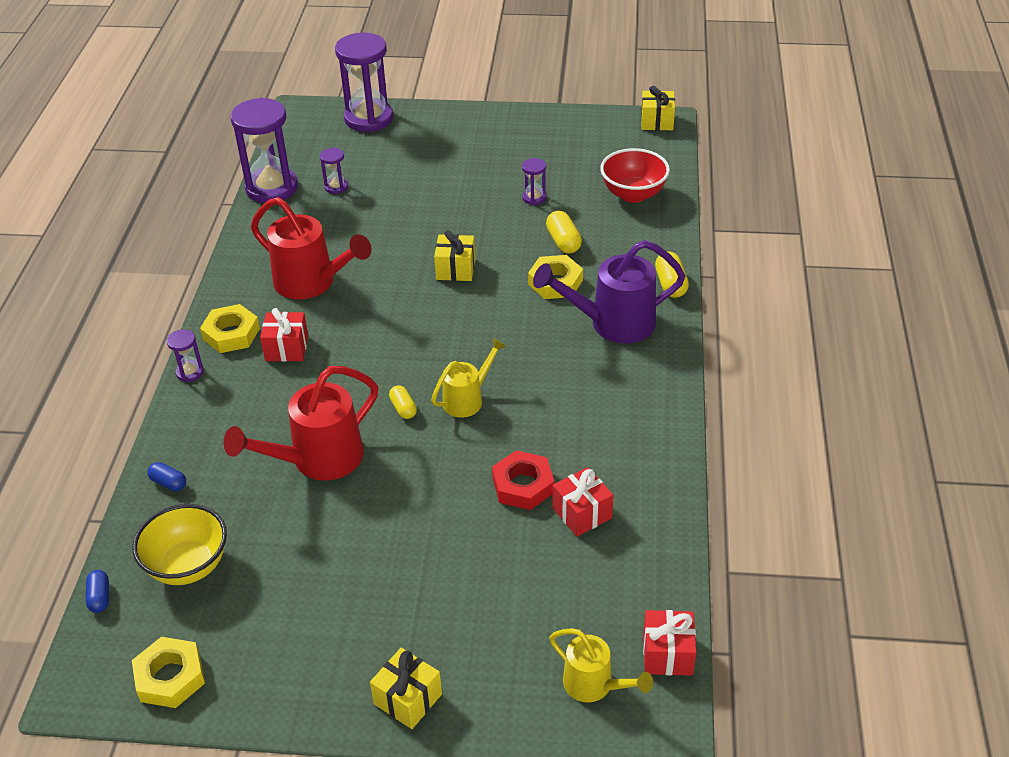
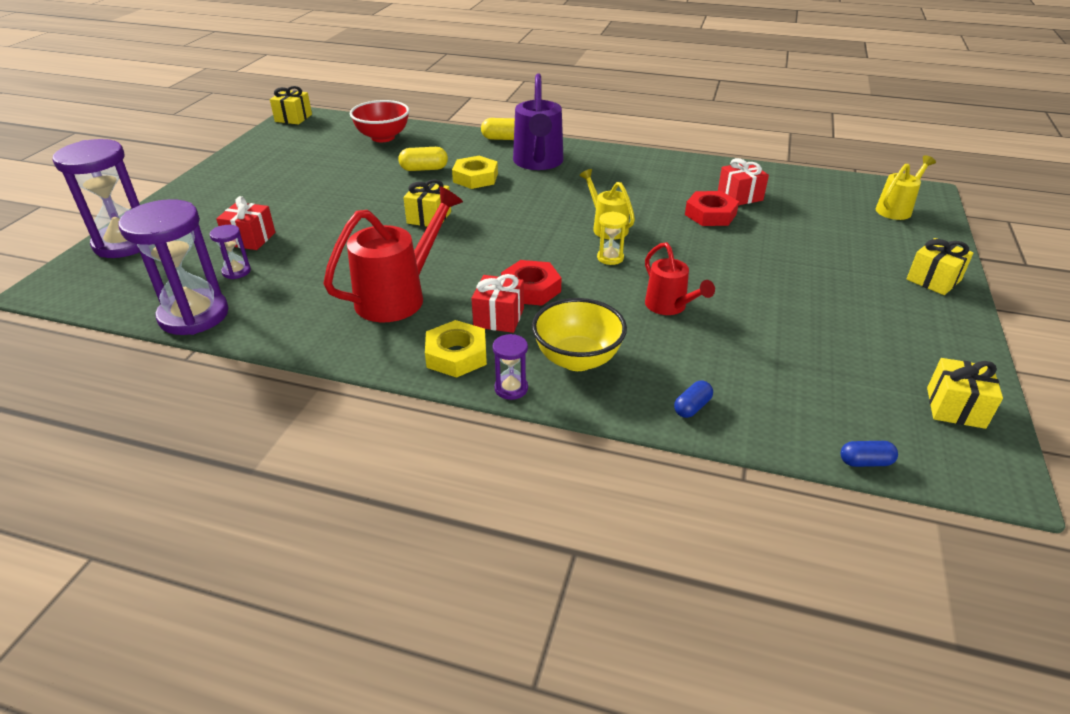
camera: 80 degrees left, 5 degrees down
yellow bowl [132,504,227,585] -> yellow bowl moved to [532,298,627,371]
yellow nut [132,637,205,708] -> yellow gift [927,358,1003,429]
red watering can [224,366,378,481] -> red watering can [645,242,715,315], size x0.59
yellow capsule [389,385,417,419] -> yellow hourglass [597,212,627,265]
purple hourglass [522,158,546,205] -> none
red gift [643,610,696,676] -> red gift moved to [216,196,275,250]
none -> red nut [501,260,561,306]

